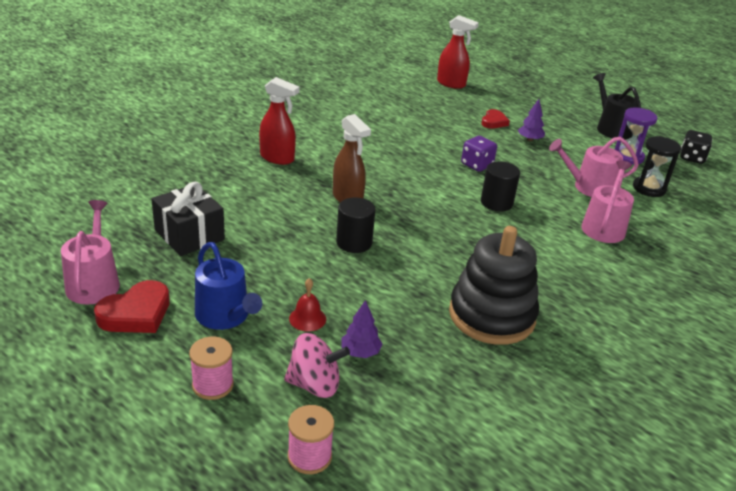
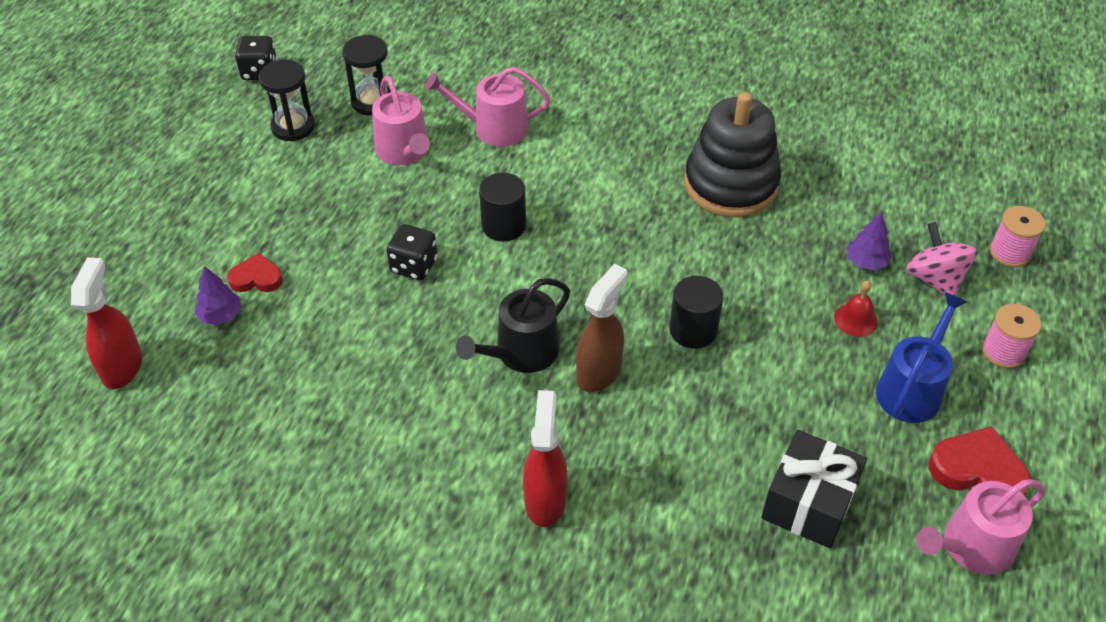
camera: 110 degrees left, 15 degrees up
purple dice [461,136,497,172] -> black dice [387,224,438,280]
purple tree [518,99,545,141] -> purple tree moved to [195,266,241,325]
black watering can [593,73,641,139] -> black watering can moved to [456,278,570,373]
purple hourglass [614,108,657,165] -> black hourglass [259,60,315,141]

